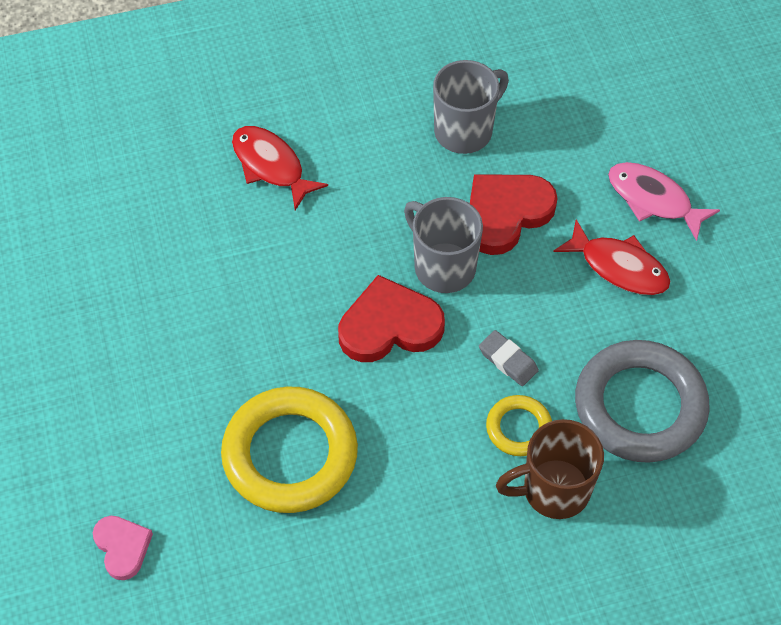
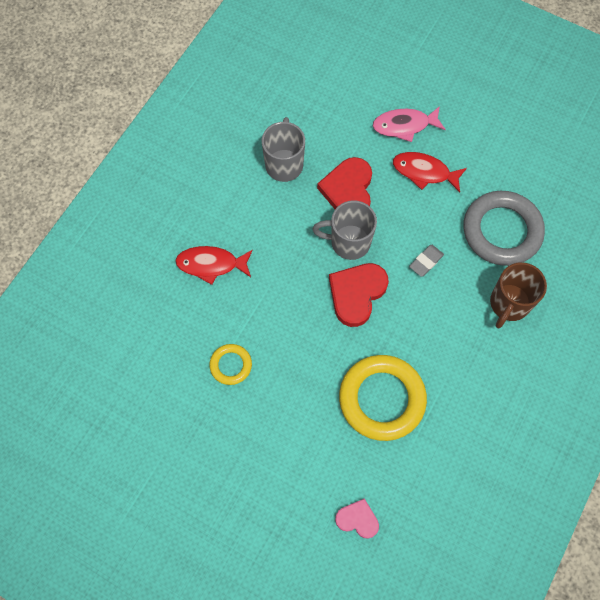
camera: 45 degrees left, 10 degrees up
grey eraser [479,330,539,386] -> grey eraser turned 45 degrees counterclockwise [409,245,444,277]
yellow ring [486,395,552,456] -> yellow ring moved to [209,344,252,385]
red fish [553,219,671,295] -> red fish turned 150 degrees counterclockwise [393,152,467,192]

